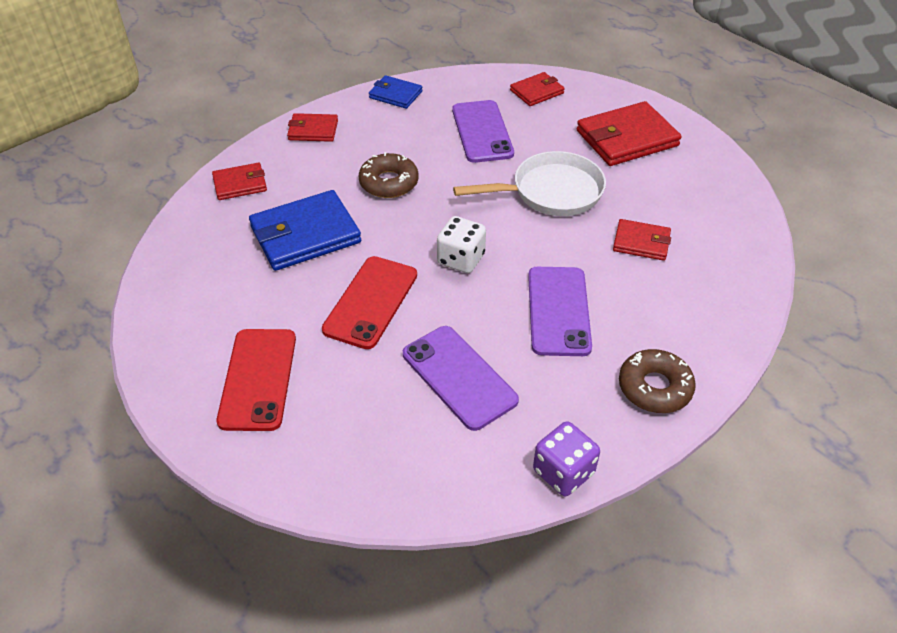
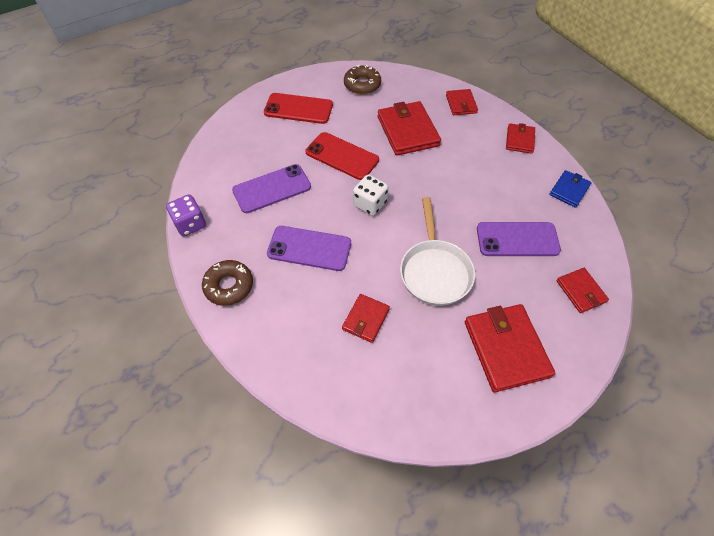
camera: 100 degrees right, 10 degrees up
blue wallet [249,190,361,271] -> red wallet [377,101,441,156]
brown donut [358,152,419,198] -> brown donut moved to [344,65,381,95]

